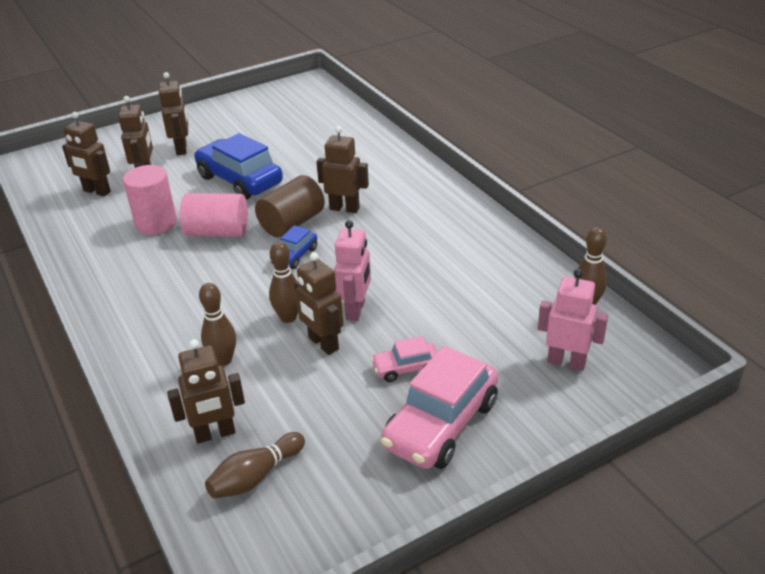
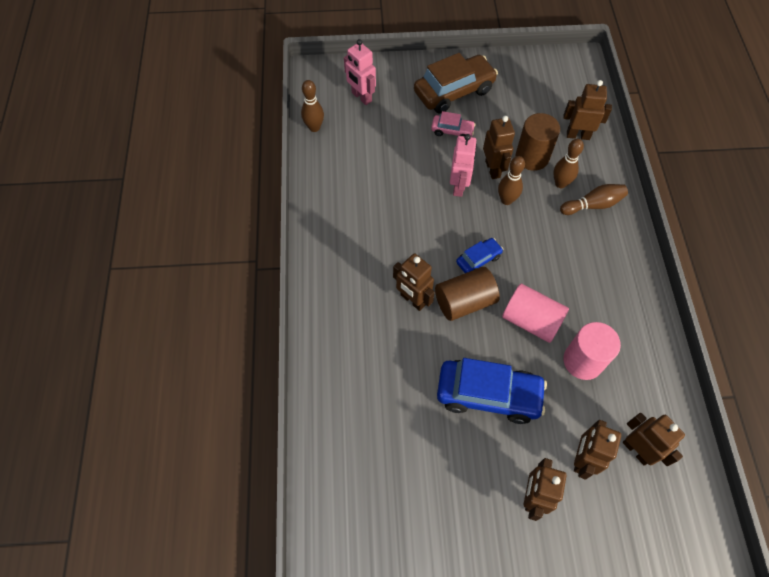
camera: 155 degrees left, 25 degrees up
blue car [194,133,283,200] -> blue car turned 60 degrees counterclockwise [437,358,547,424]
brown bowling pin [205,432,305,499] -> brown bowling pin moved to [560,184,628,215]
pink robot [334,220,371,321] -> pink robot turned 150 degrees clockwise [450,134,477,197]
pink car [381,346,498,469] -> brown car [414,53,498,114]
none -> brown cylinder [516,113,560,171]

